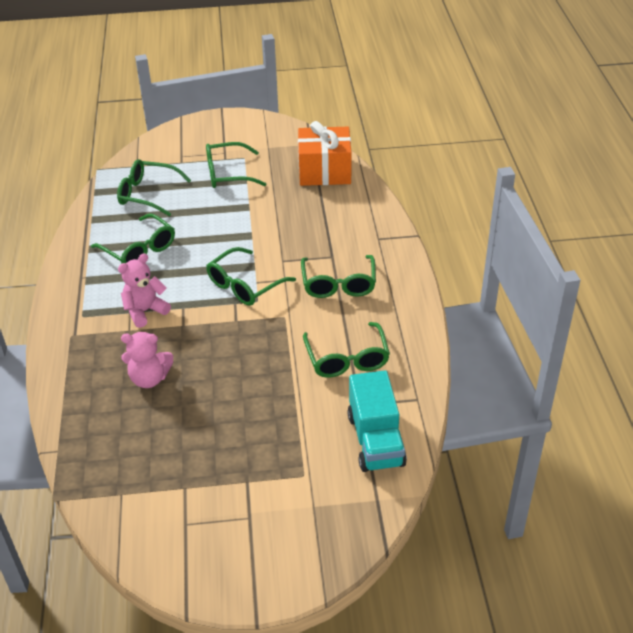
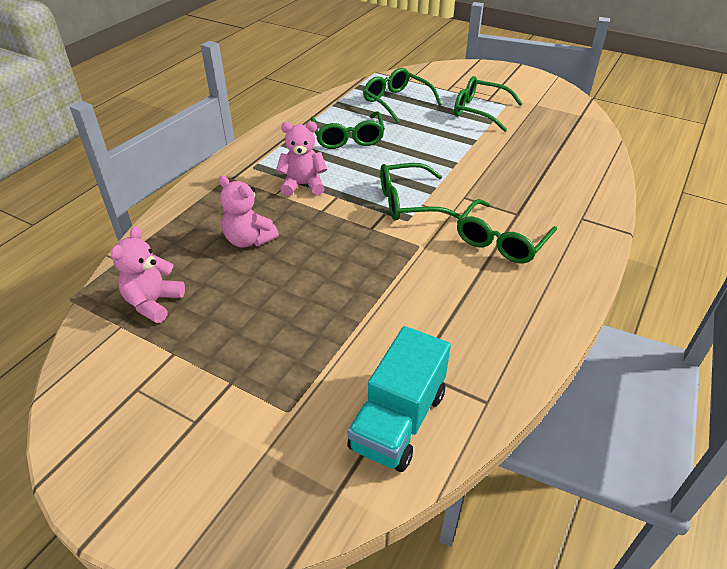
camera: 35 degrees right, 0 degrees up
orange gift [298,121,352,186] -> none
green glasses [303,322,390,378] -> none
none -> pink teddy bear [111,226,185,323]

